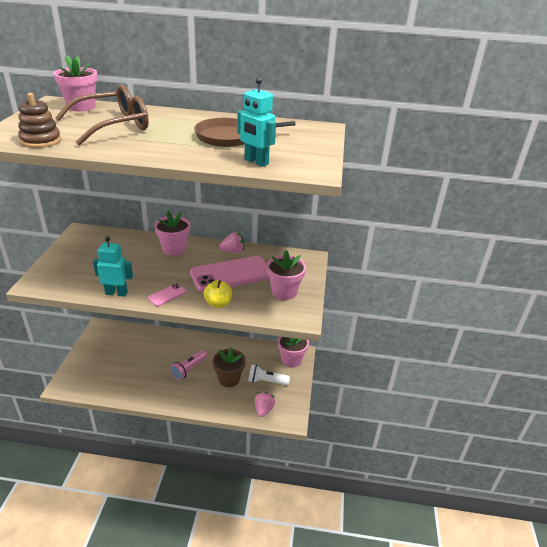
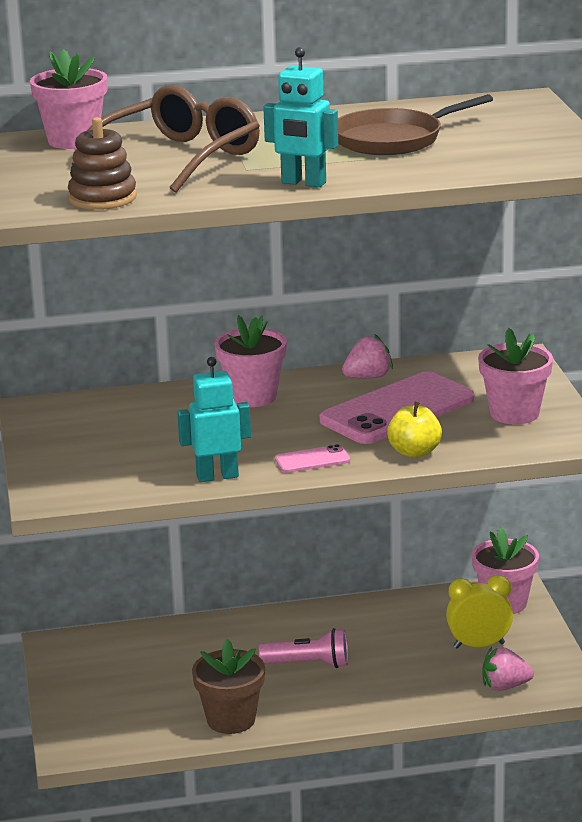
camera: 15 degrees left, 10 degrees down
pink phone [148,283,187,306] -> pink phone turned 45 degrees clockwise [275,444,350,473]
pink flashlight [170,350,207,380] -> pink flashlight turned 105 degrees counterclockwise [259,628,348,668]
brown flower pot [213,348,246,387] -> brown flower pot moved to [192,639,265,734]
turquoise robot [237,77,276,167] -> turquoise robot moved to [263,47,338,187]
white flashlight [248,364,290,385] -> yellow clock [446,575,513,649]
pink strawberry [255,392,275,417] -> pink strawberry turned 90 degrees counterclockwise [483,647,534,691]

